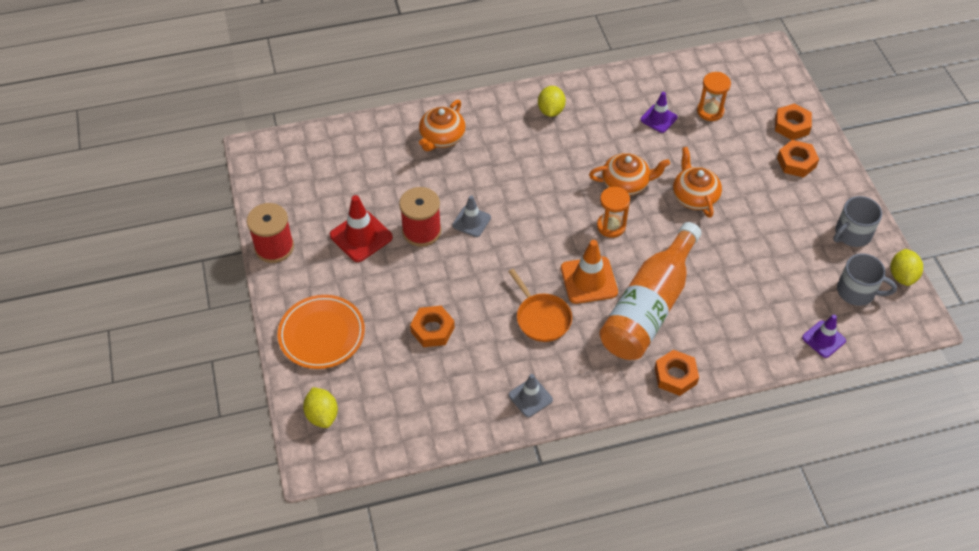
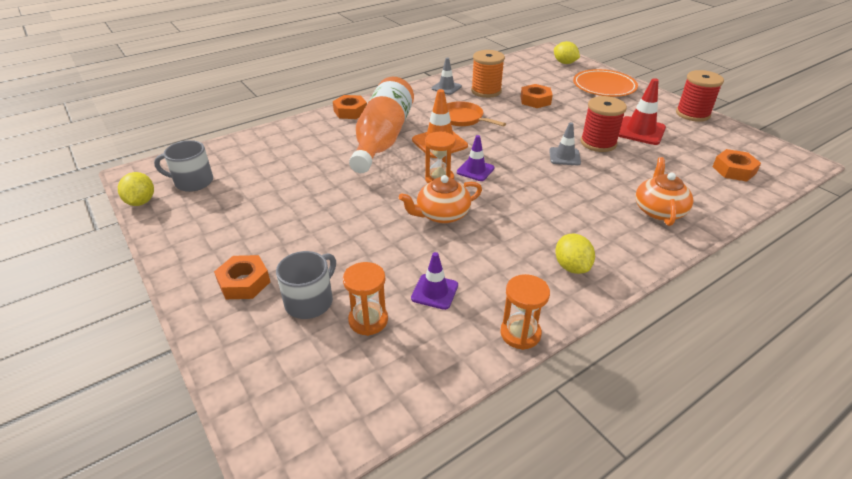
camera: 160 degrees right, 15 degrees down
orange teapot [673,147,722,218] -> none
orange nut [775,103,812,140] -> orange nut moved to [713,149,761,181]
purple traffic cone [802,315,846,358] -> purple traffic cone moved to [457,135,494,181]
grey mug [833,196,882,247] -> grey mug moved to [276,251,336,319]
none -> orange spool [471,50,505,98]
none -> orange hourglass [500,274,550,350]

